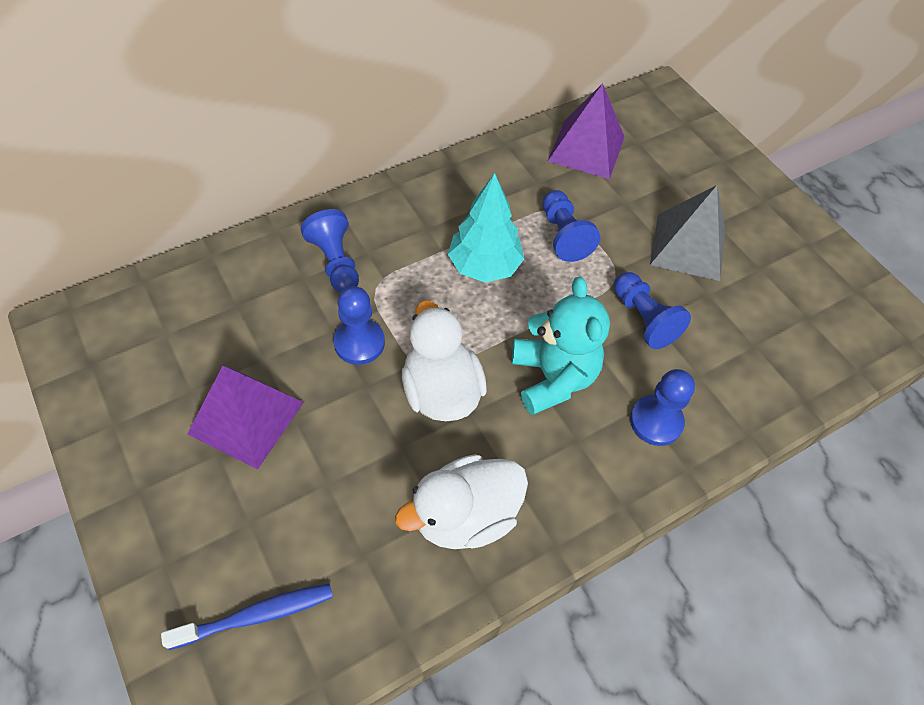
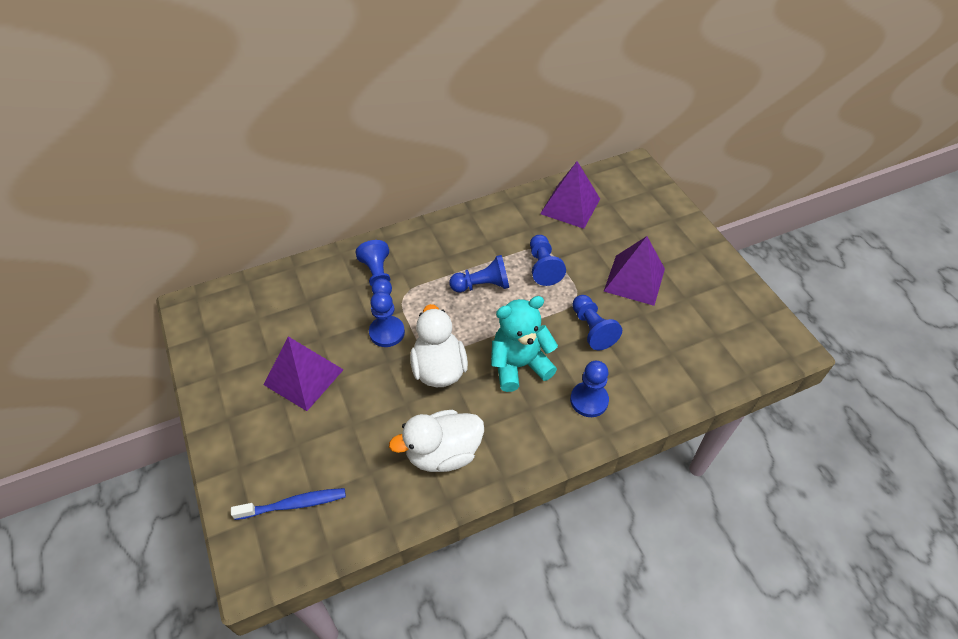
camera: 10 degrees right, 5 degrees down
turquoise tree [448,173,524,283] -> blue pawn [449,255,509,292]
turquoise teddy bear [512,277,610,415] -> turquoise teddy bear turned 105 degrees counterclockwise [491,296,558,392]
grey pyramid [650,185,725,281] -> purple pyramid [604,236,665,306]

